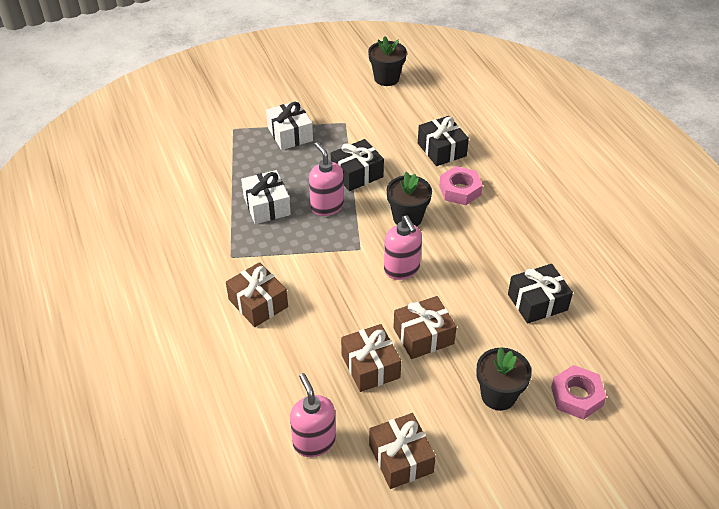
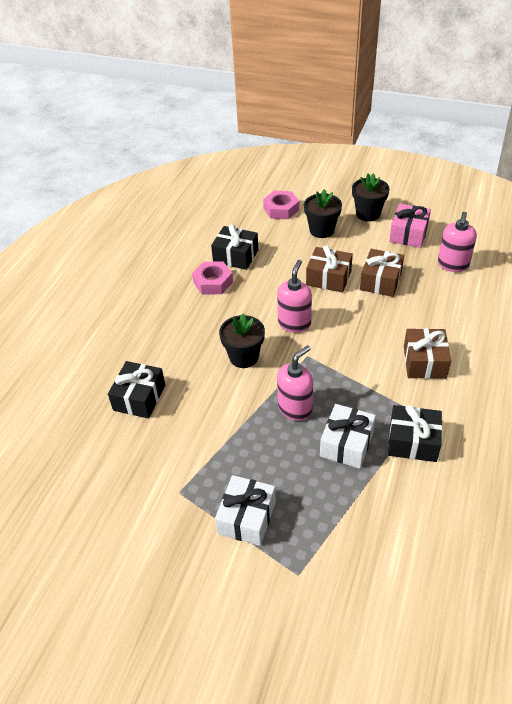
camera: 135 degrees left, 0 degrees up
pink soap dispenser [309,142,344,216] -> pink soap dispenser turned 150 degrees counterclockwise [277,345,313,421]
black gift [331,139,384,191] -> black gift moved to [388,405,442,462]
black flower pot [368,36,407,86] -> black flower pot moved to [352,173,390,221]
brown gift [369,413,436,489] -> pink gift [389,204,431,248]
pink nut [439,166,483,205] -> pink nut moved to [192,261,233,295]

